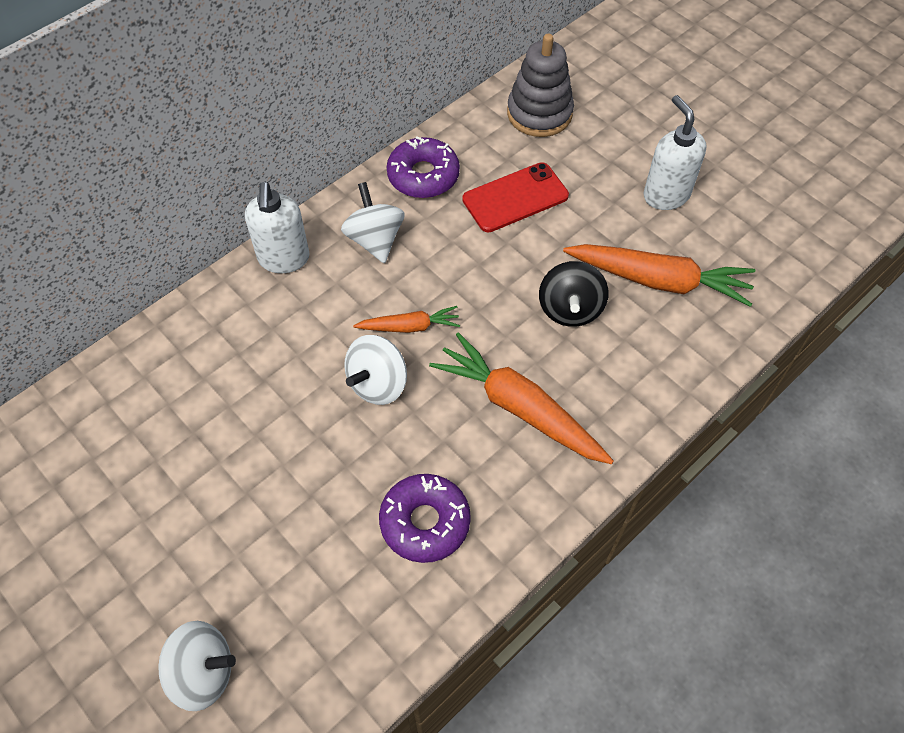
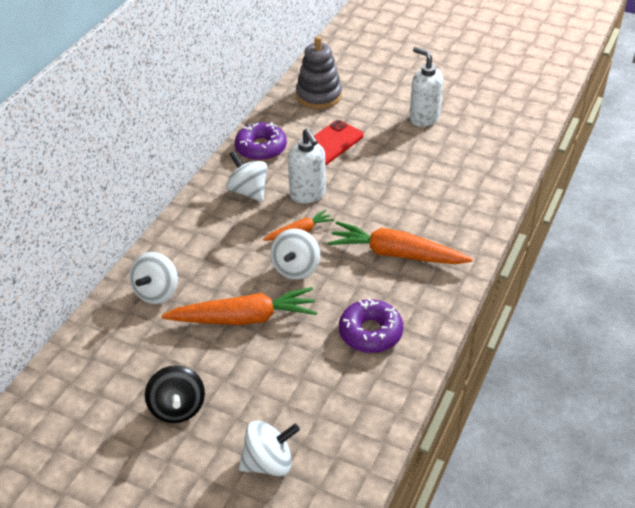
camera: 20 degrees left, 15 degrees down
white soap dispenser [245,182,310,273] -> white soap dispenser moved to [288,128,326,203]
black spinning top [539,261,609,327] -> black spinning top moved to [145,365,205,423]
orange carrot [563,244,755,307] -> orange carrot moved to [161,287,317,325]
none -> white spinning top [129,252,178,304]

